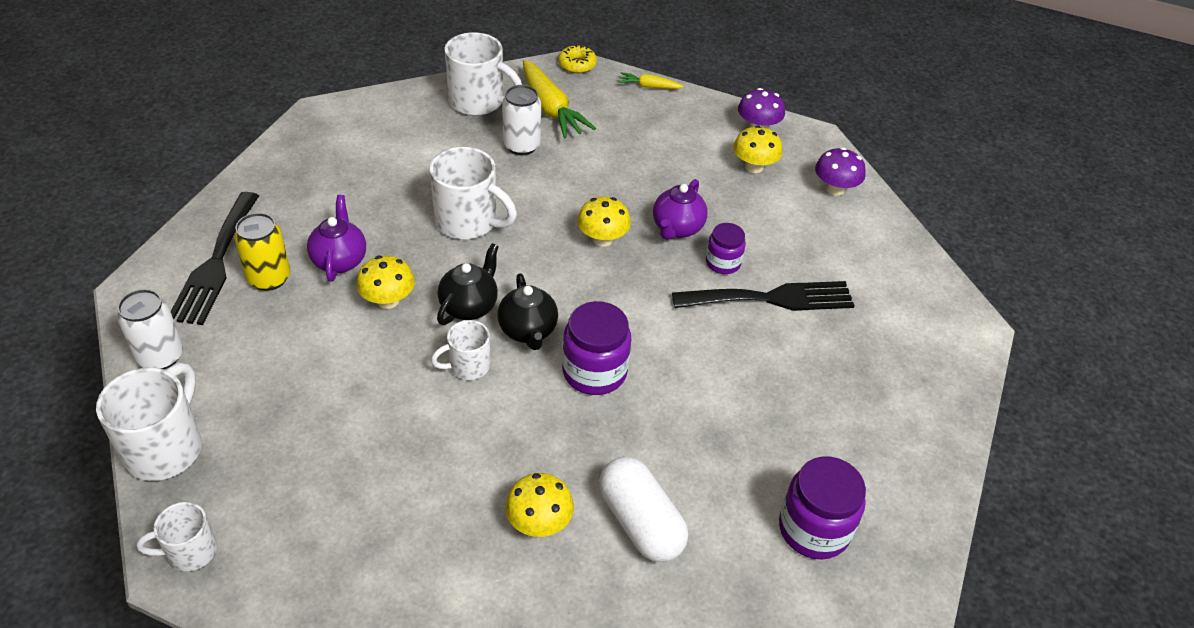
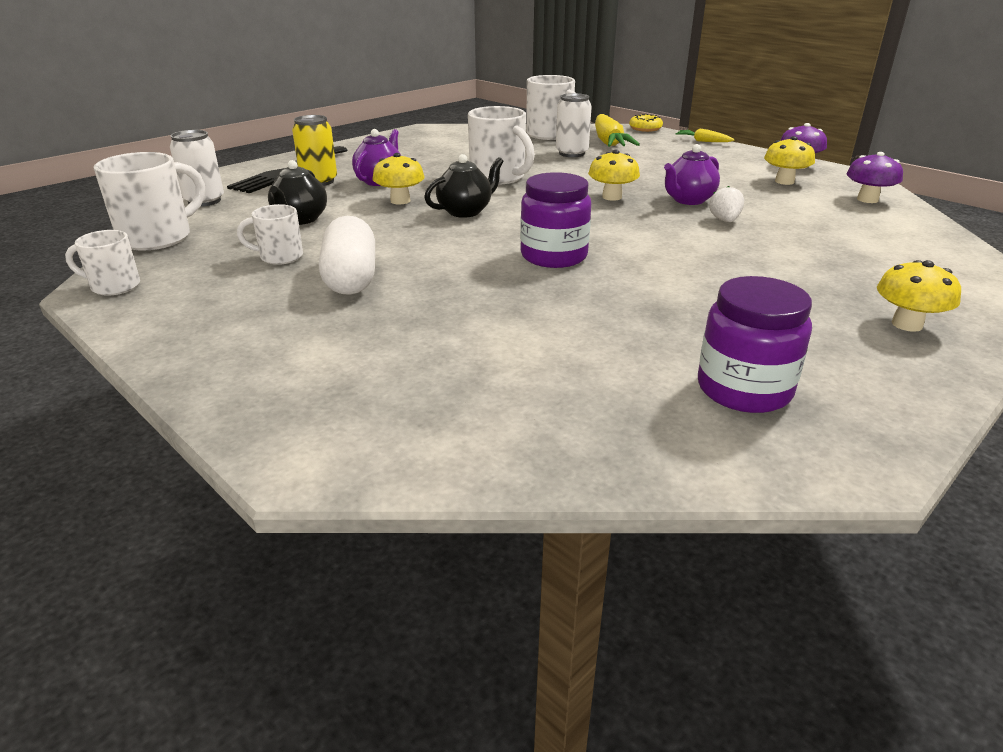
camera: 25 degrees right, 15 degrees down
white mug [431,320,490,380] -> white mug moved to [237,204,303,265]
black teapot [497,273,558,350] -> black teapot moved to [268,160,327,225]
yellow mushroom [505,473,574,537] -> yellow mushroom moved to [877,260,961,332]
white capsule [599,457,688,562] -> white capsule moved to [319,216,375,295]
black fork [672,281,855,311] -> none
purple jar [706,223,746,274] -> white strawberry [709,186,744,222]

